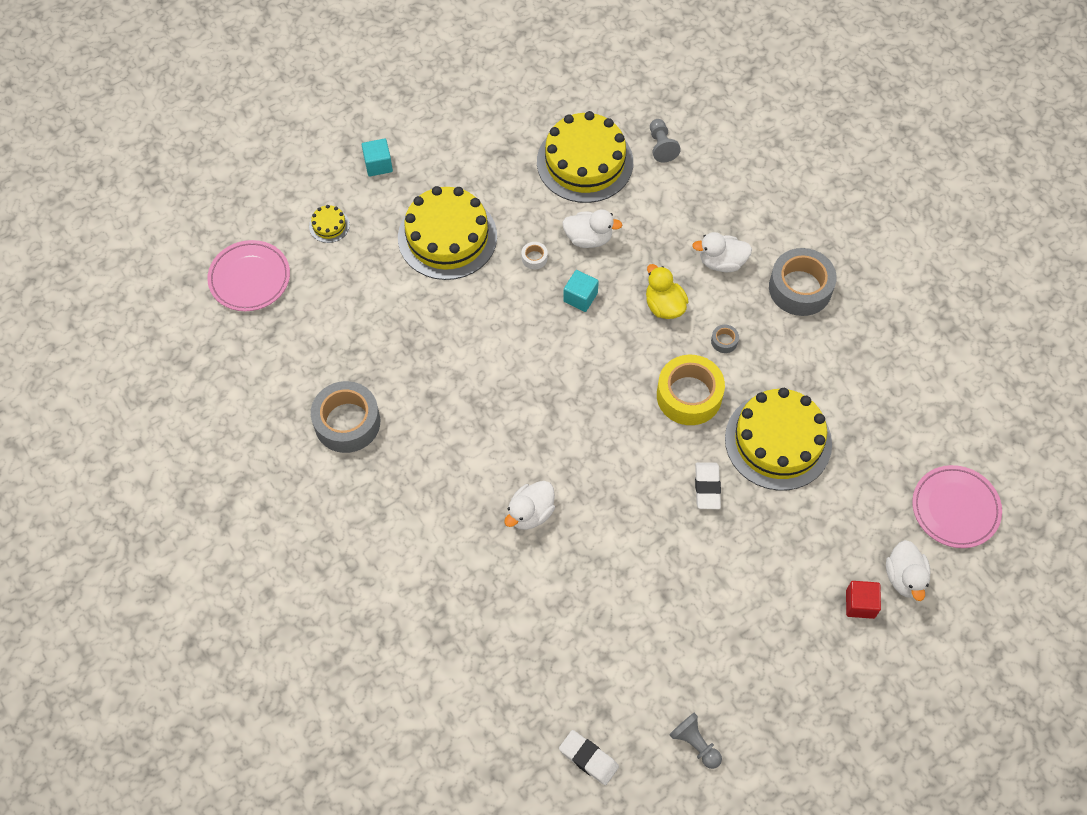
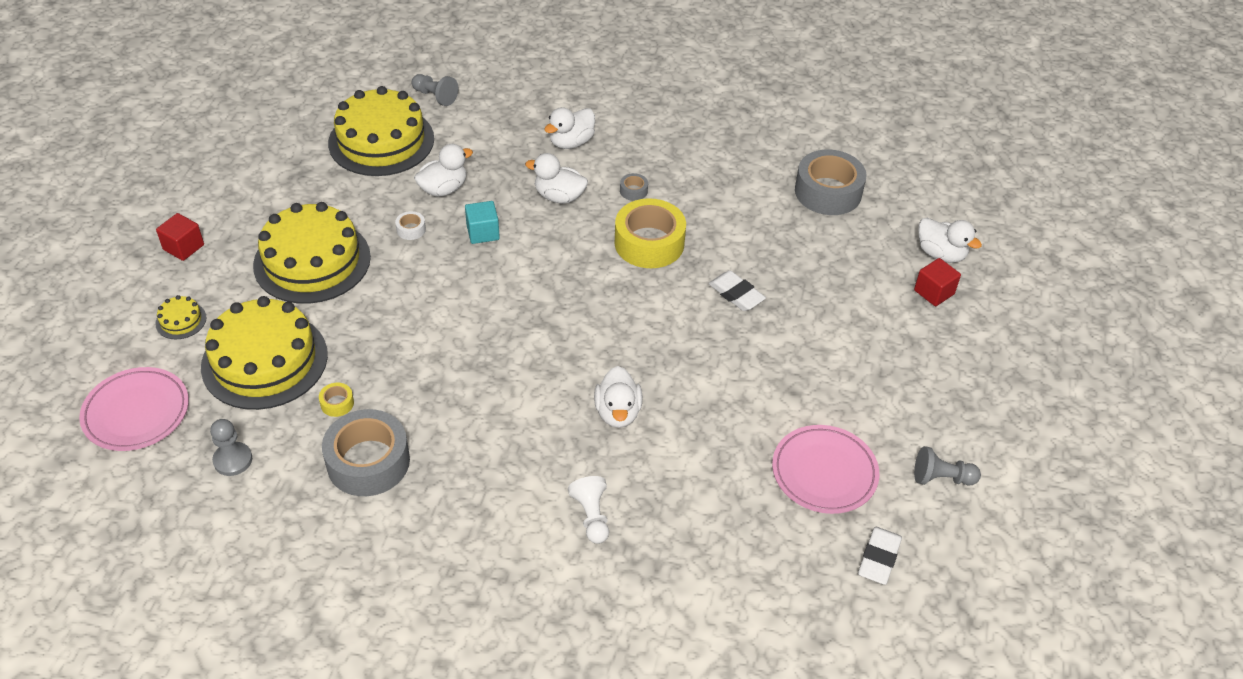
camera: 45 degrees left, 15 degrees down
turquoise cube [362,139,393,177] -> red cube [156,213,204,261]
white eraser [559,730,619,785] -> white eraser turned 60 degrees counterclockwise [858,527,902,585]
yellow duck [646,264,689,319] -> white duck [525,153,588,203]
yellow cake [725,388,832,491] -> yellow cake moved to [201,296,328,410]
grey tape [769,248,837,316] -> grey tape moved to [795,150,866,215]
pink plate [912,465,1002,548] -> pink plate moved to [772,425,880,514]
none -> grey pawn [210,419,252,476]
none -> yellow tape [319,383,354,417]
none -> white pawn [568,476,609,544]

